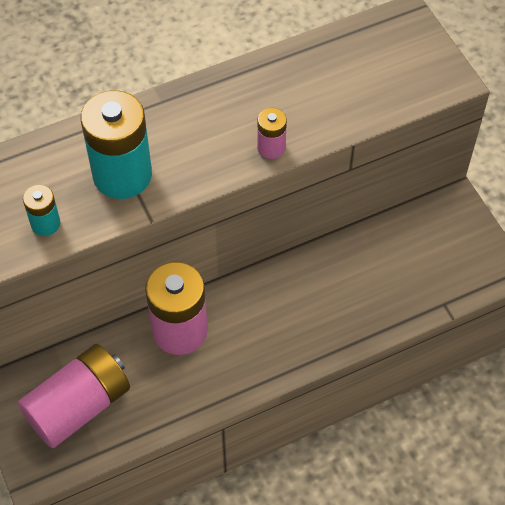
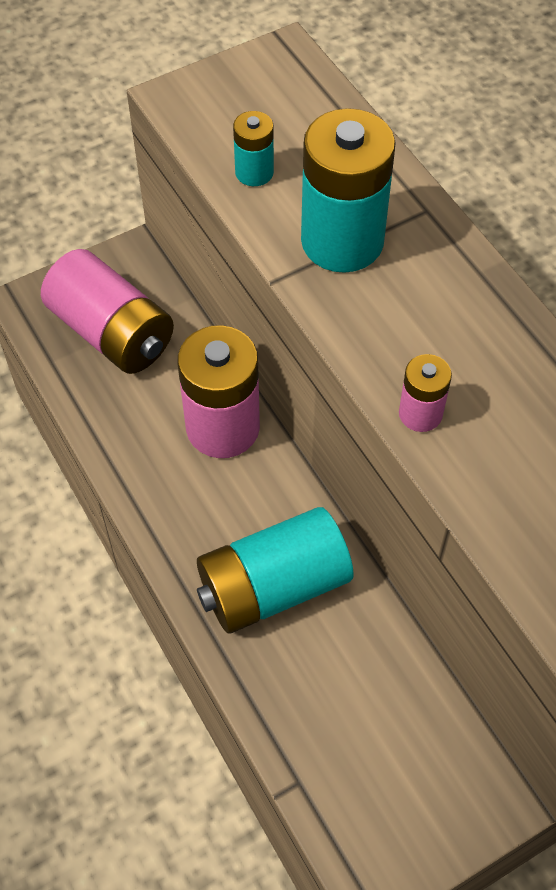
camera: 85 degrees right, 0 degrees up
none -> turquoise battery [197,507,354,634]

